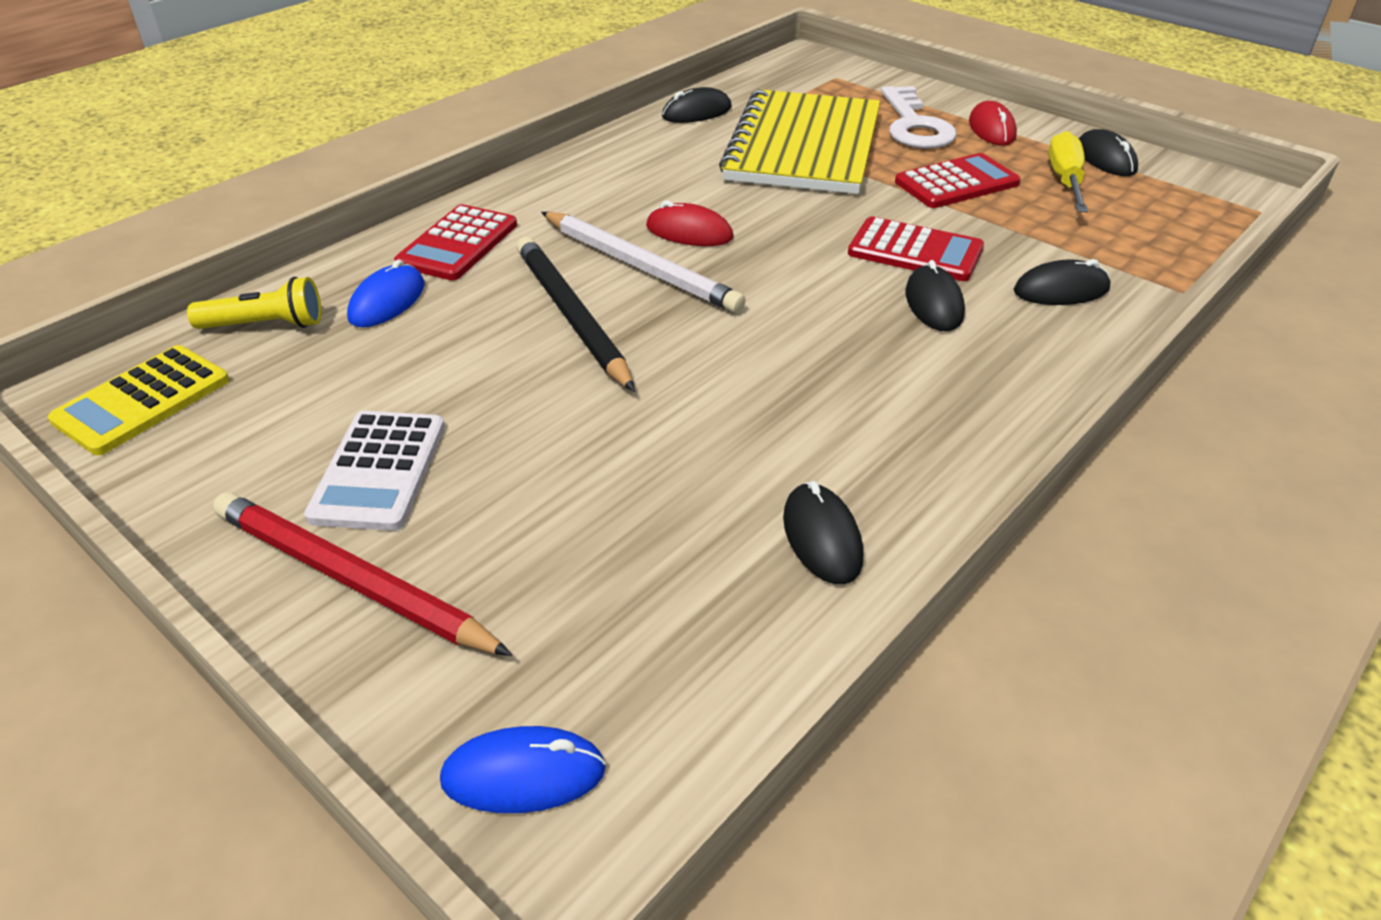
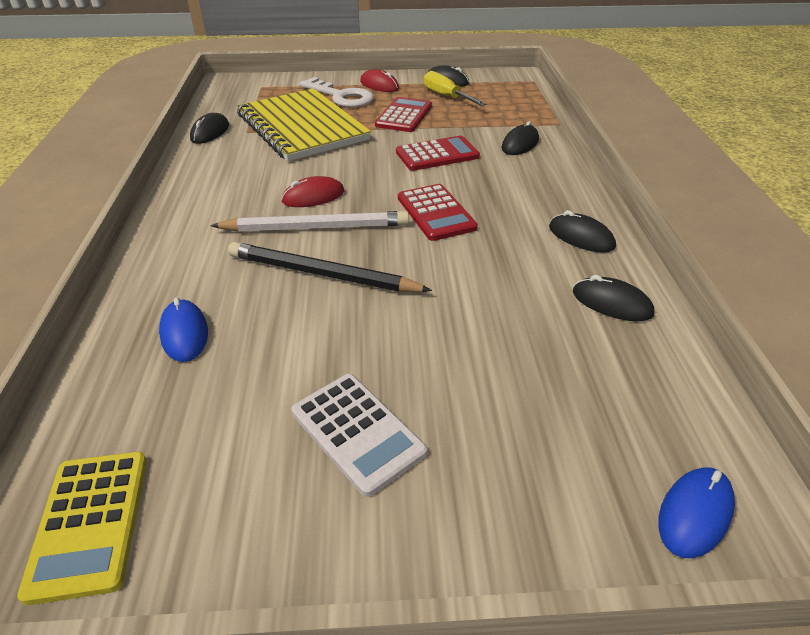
camera: 45 degrees left, 0 degrees up
yellow flashlight [187,277,321,329] -> none
red pencil [213,492,512,656] -> none
red calculator [394,204,517,281] -> red calculator moved to [398,184,478,241]
black mouse [906,260,965,331] -> black mouse moved to [549,210,616,253]

